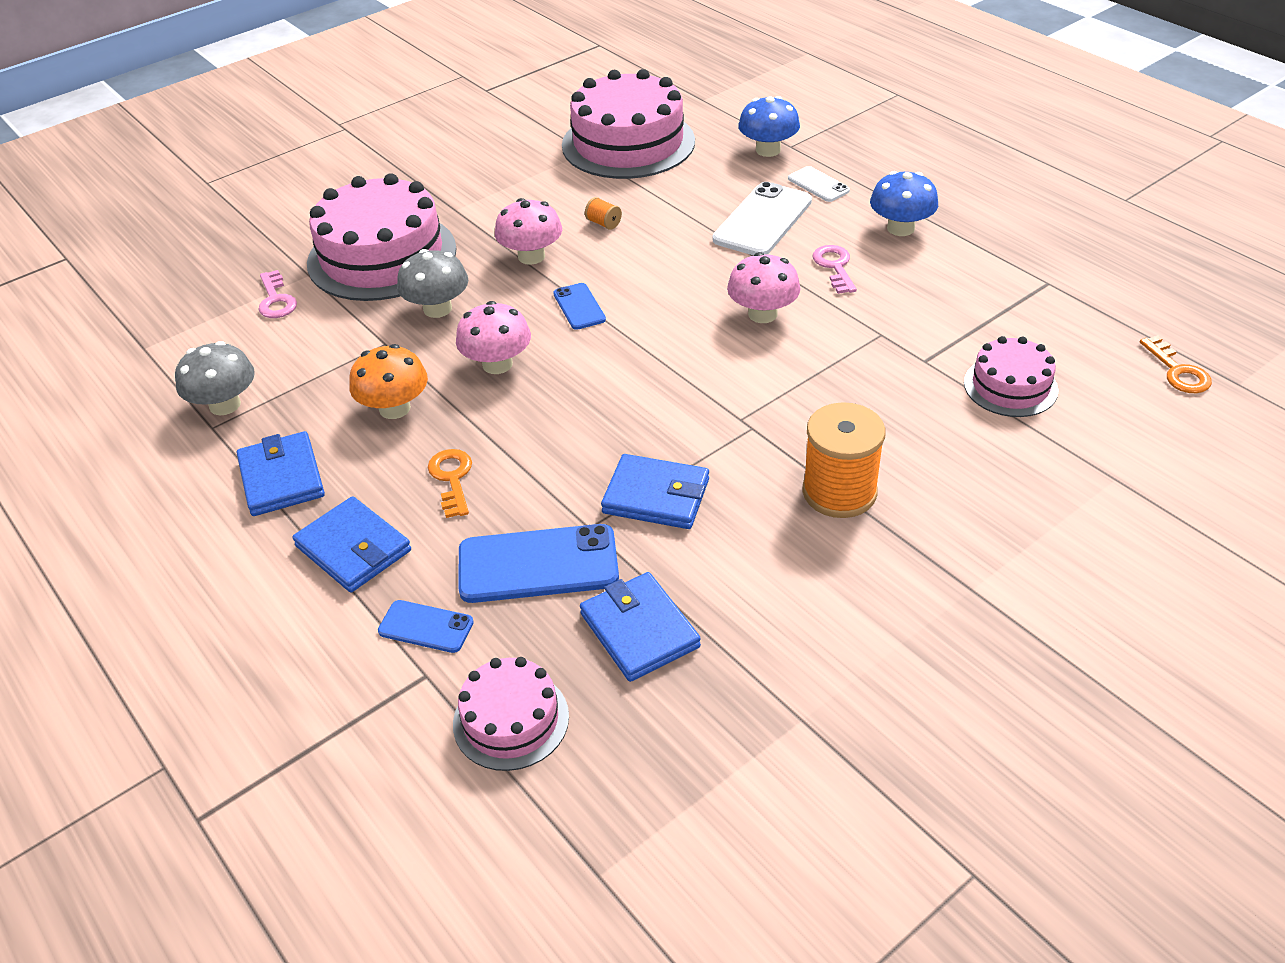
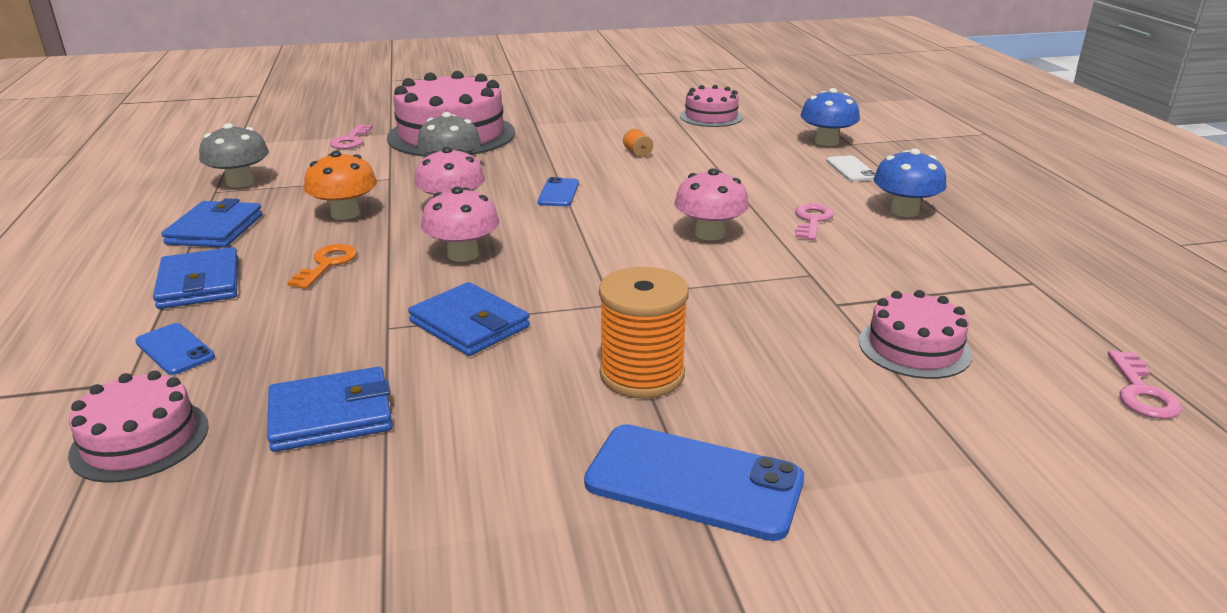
camera: 25 degrees right, 15 degrees down
blue phone [459,524,619,603] -> blue phone moved to [584,424,804,541]
pink mushroom [495,198,562,265] -> pink mushroom moved to [421,187,499,262]
pink cake [562,69,695,179] -> pink cake [680,85,743,127], size x0.53
blue wallet [580,572,701,682] -> blue wallet turned 75 degrees clockwise [267,367,393,452]
white phone [712,182,812,255] -> none
orange key [1140,335,1212,393] -> pink key [1108,350,1182,419]

